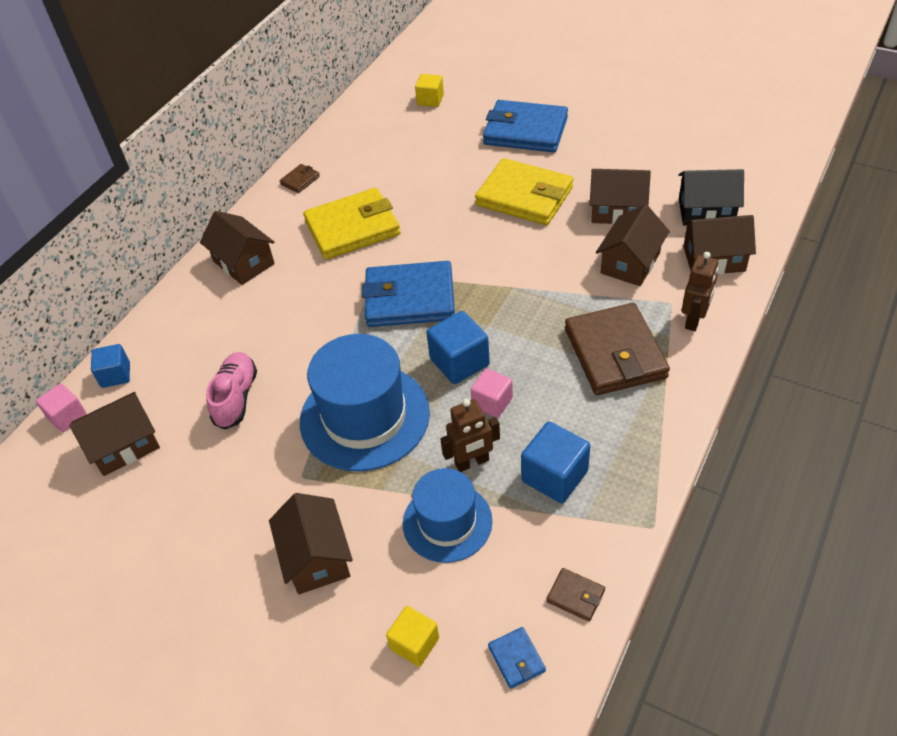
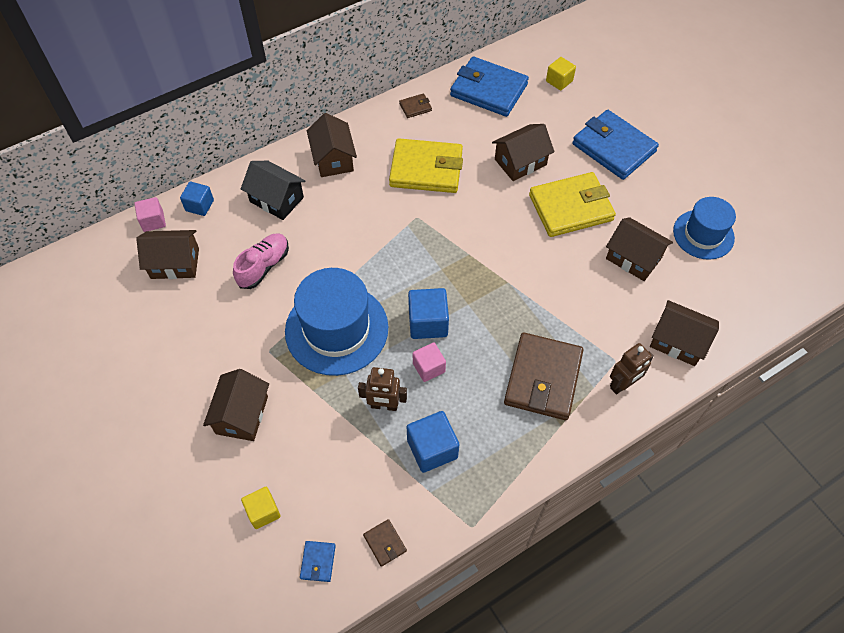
camera: 25 degrees right, 10 degrees up
blue wallet [362,261,455,327] -> blue wallet moved to [450,57,529,117]
blue hat [403,468,493,563] -> blue hat moved to [673,197,736,260]
yellow wallet [475,158,573,225] -> yellow wallet turned 75 degrees counterclockwise [529,172,616,237]
brown house [596,204,670,286] -> brown house moved to [492,124,554,181]
black house [678,169,744,226] -> black house moved to [241,161,305,220]

